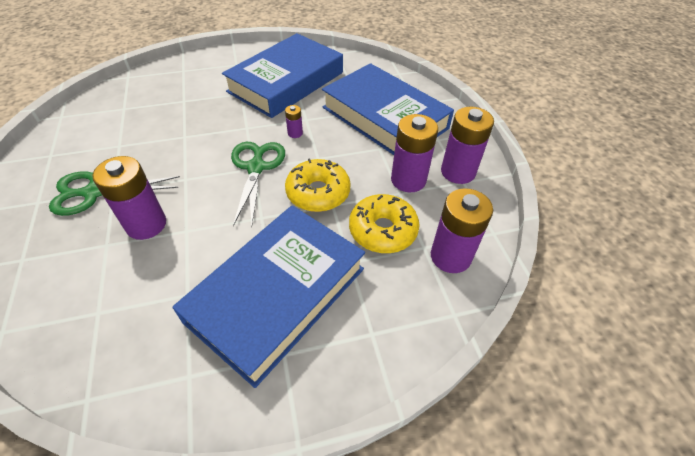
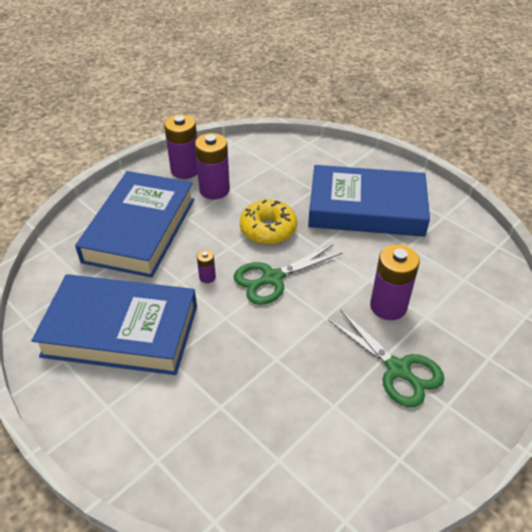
camera: 120 degrees left, 5 degrees down
yellow donut [349,194,420,253] -> none
purple battery [431,188,493,273] -> none

